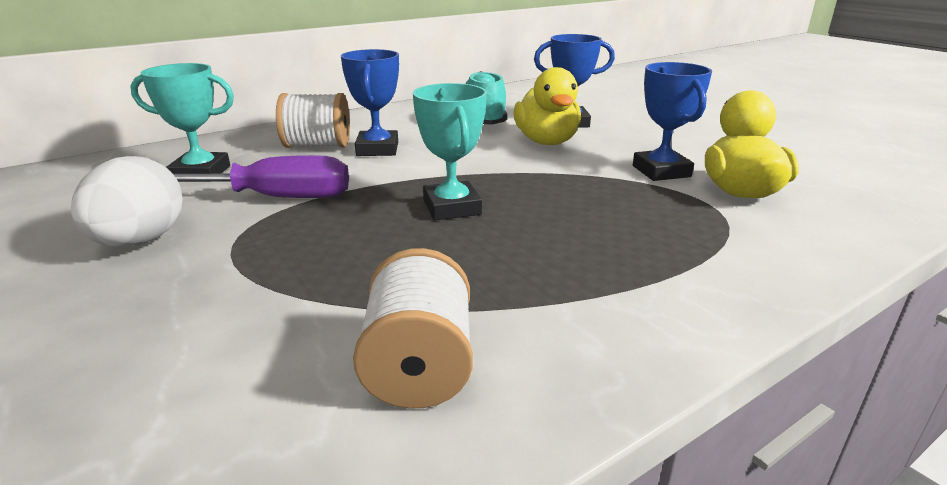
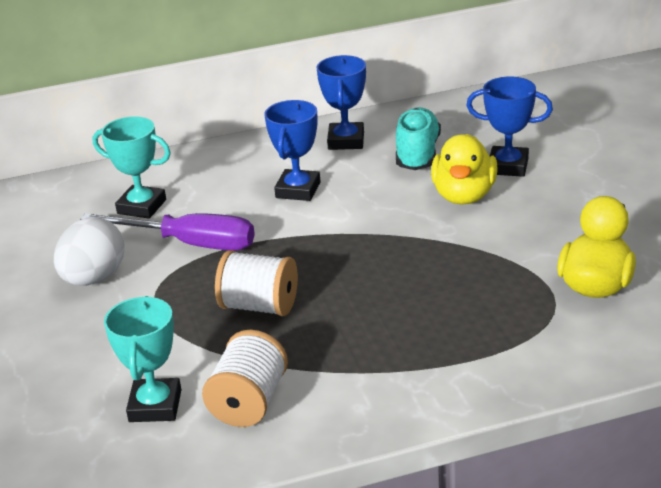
camera: 20 degrees right, 5 degrees up
white spool [276,93,350,148] -> white spool moved to [215,250,298,316]
turquoise trophy [413,83,487,221] -> turquoise trophy moved to [104,296,181,422]
blue trophy [633,62,712,181] -> blue trophy moved to [316,55,366,150]

